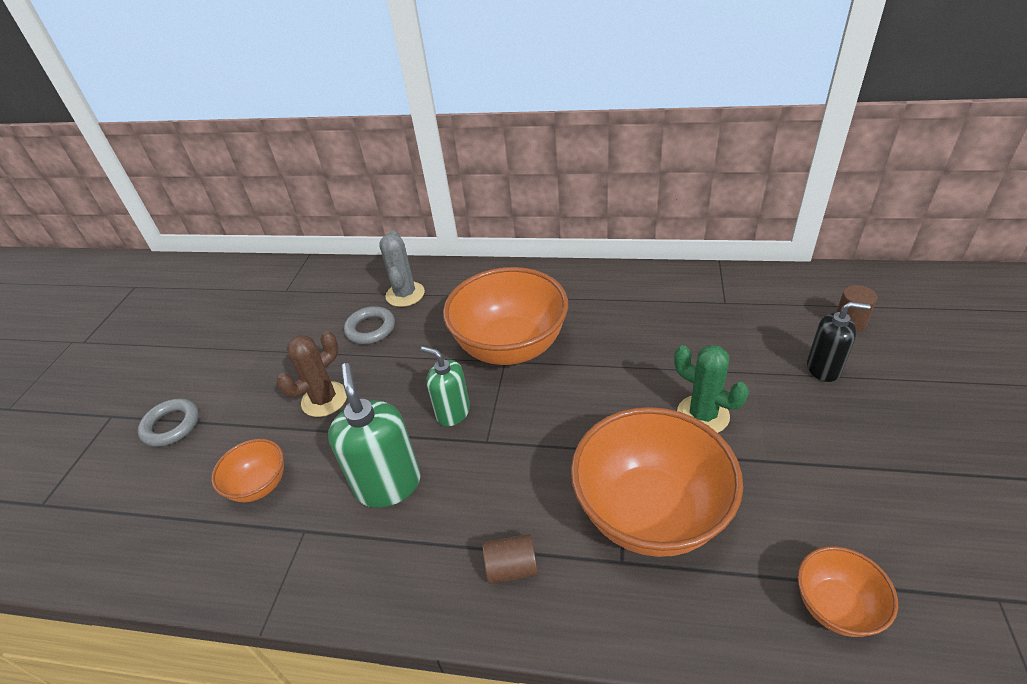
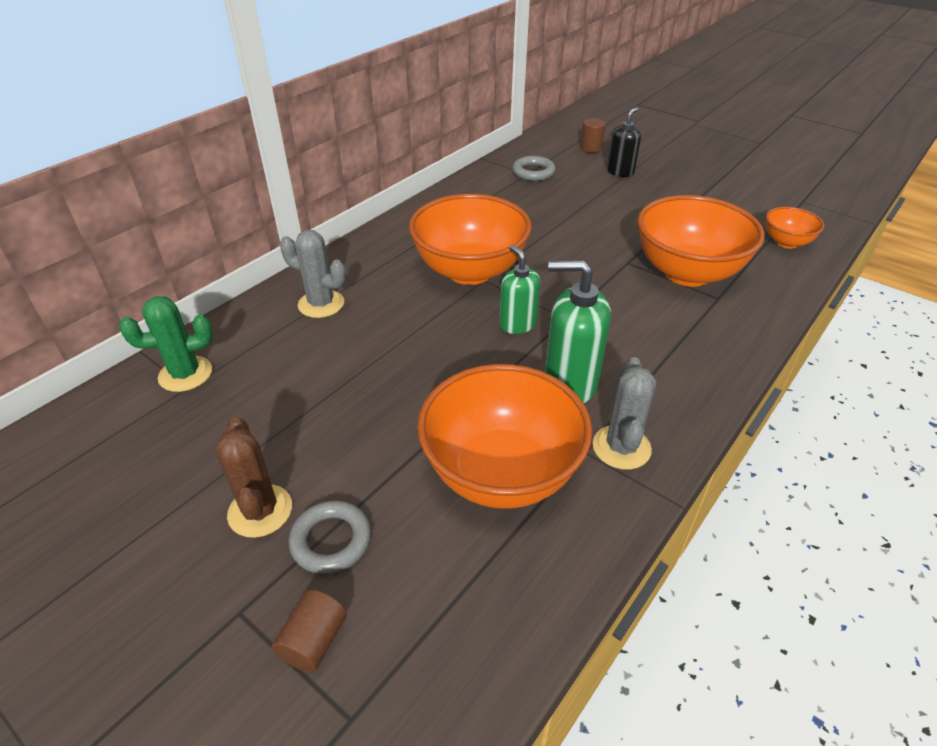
camera: 65 degrees left, 0 degrees up
orange bowl [211,439,284,502] -> orange bowl [417,364,593,509], size x2.04
brown cactus [277,331,347,417] -> brown cactus moved to [215,417,292,538]
grey ring [344,306,395,344] -> grey ring moved to [512,156,556,181]
green soap dispenser [421,346,470,426] -> green soap dispenser turned 90 degrees clockwise [500,245,540,334]
brown cylinder [482,534,538,584] -> brown cylinder moved to [272,590,347,672]
green cactus [674,345,749,433] -> green cactus moved to [119,296,213,392]
none -> grey cactus [593,357,656,470]

